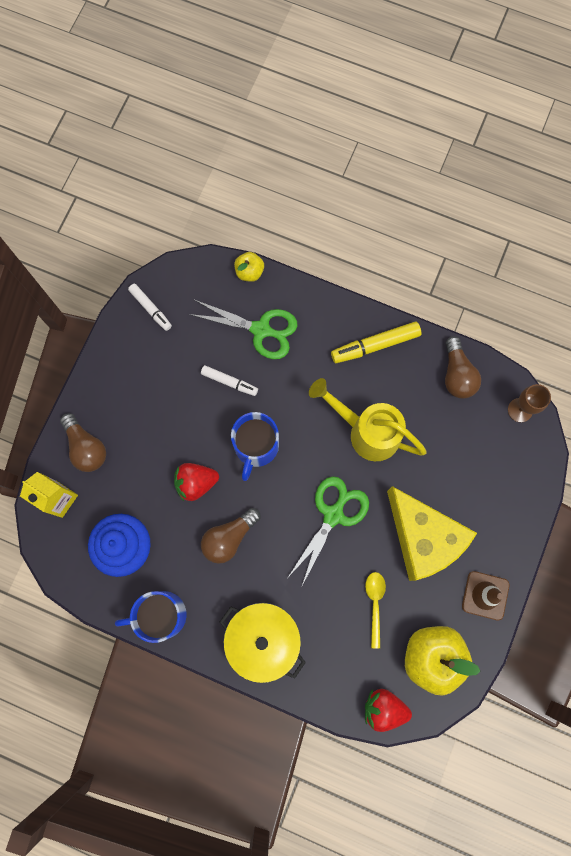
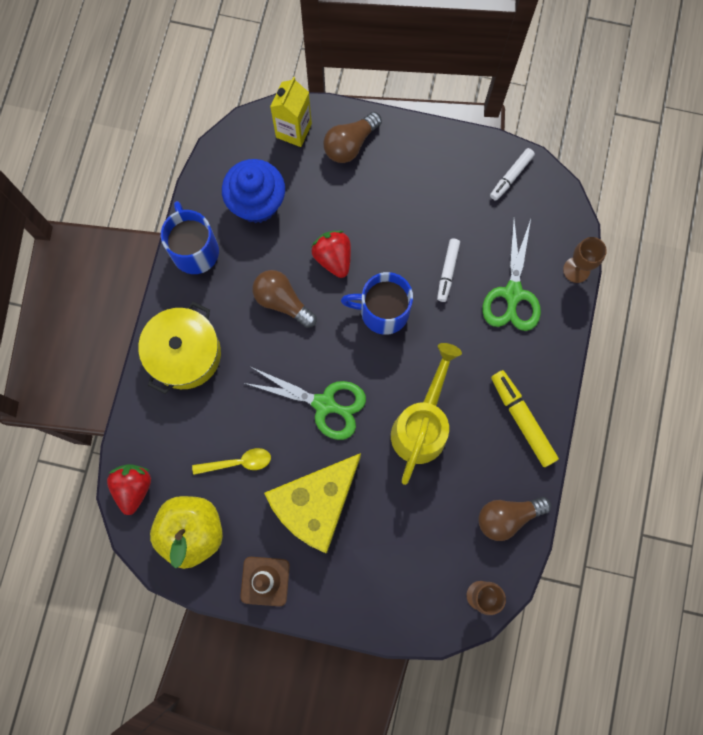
camera: 80 degrees right, 0 degrees up
yellow apple [234,252,264,282] -> brown goblet [563,237,607,283]

